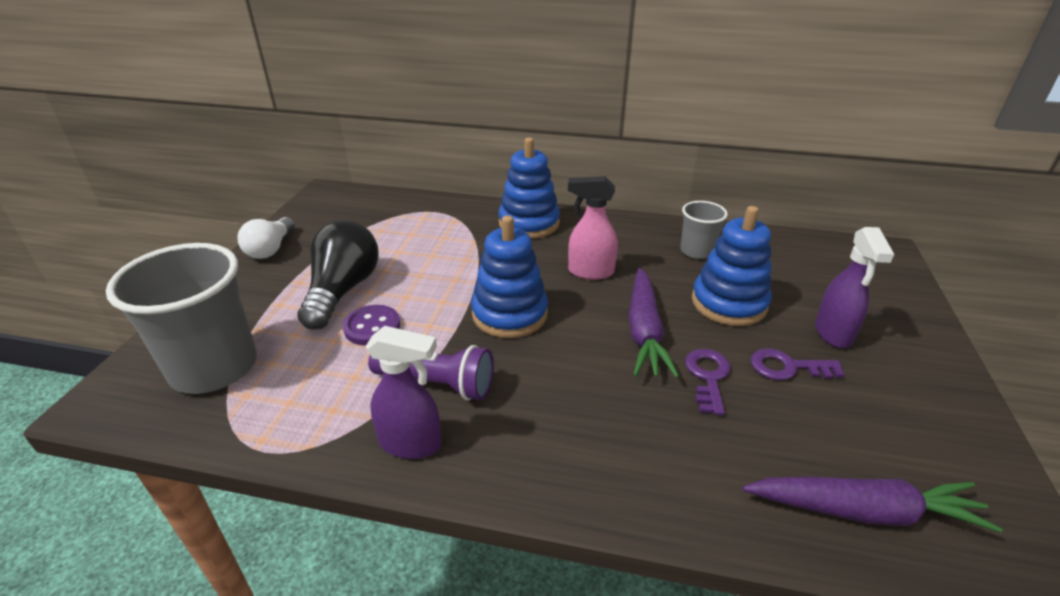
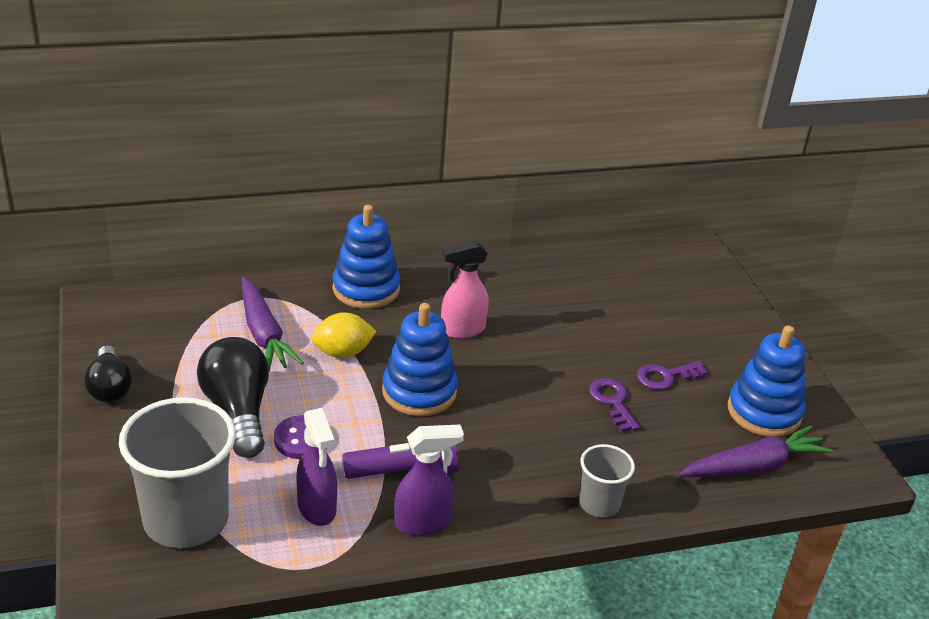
camera: 30 degrees left, 0 degrees up
white light bulb [238,217,295,259] -> black light bulb [84,345,132,403]
purple carrot [628,268,679,378] -> purple carrot moved to [242,277,303,371]
grey cup [680,201,728,259] -> grey cup moved to [579,444,635,518]
blue stacking toy [692,206,771,326] -> blue stacking toy moved to [728,325,805,437]
purple spray bottle [815,227,894,348] -> purple spray bottle moved to [296,408,337,526]
none -> yellow lemon [311,312,377,358]

